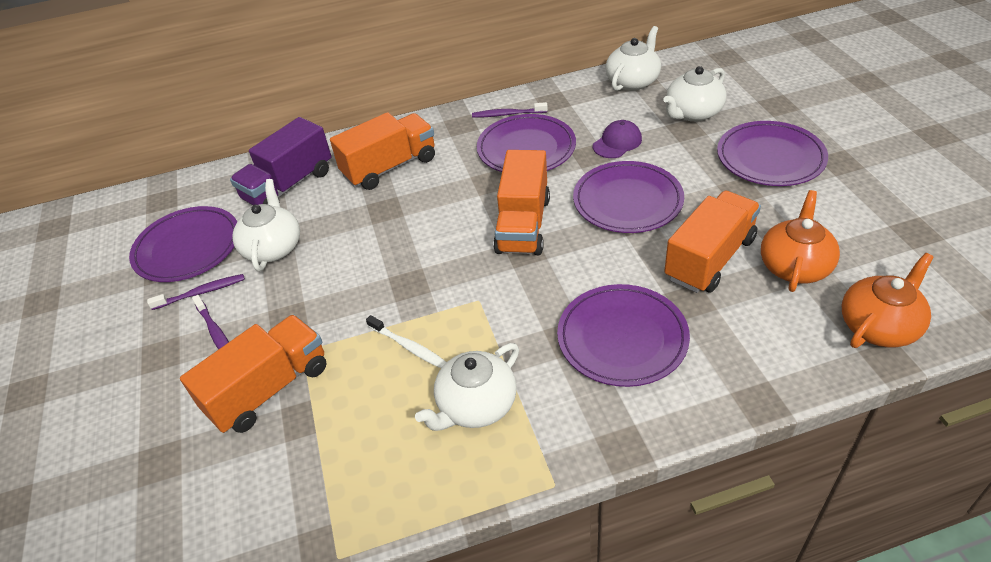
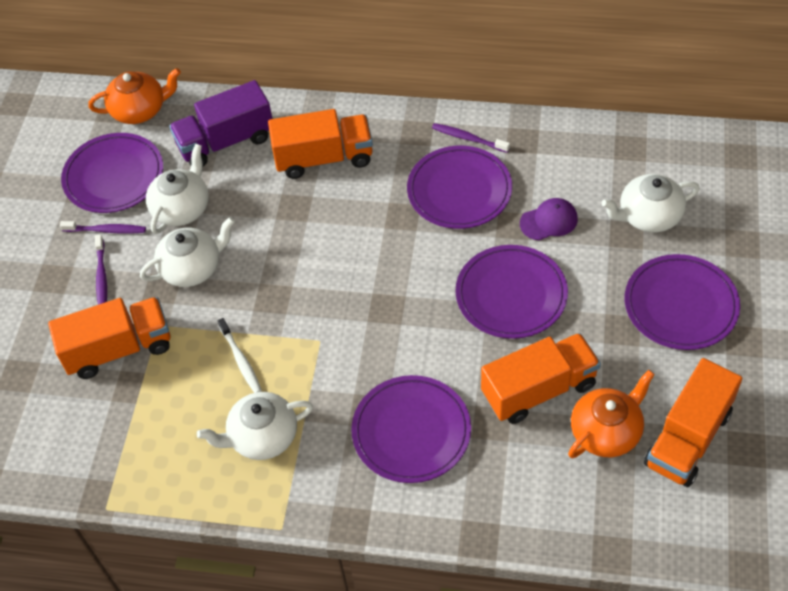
camera: 25 degrees right, 10 degrees up
orange truck [493,150,550,255] -> orange truck moved to [644,358,742,487]
white teapot [606,26,661,91] -> white teapot moved to [140,217,235,287]
orange teapot [842,253,934,348] -> orange teapot moved to [88,68,181,124]

